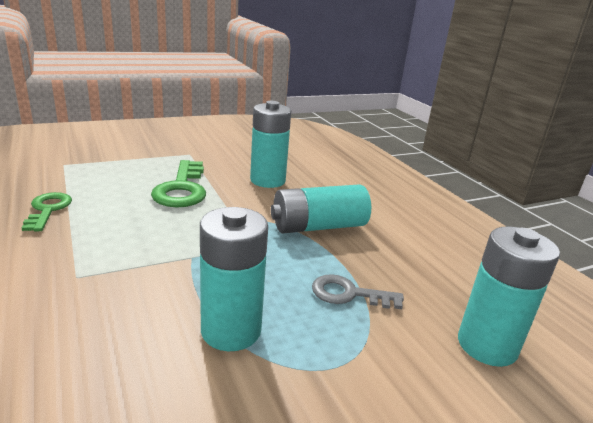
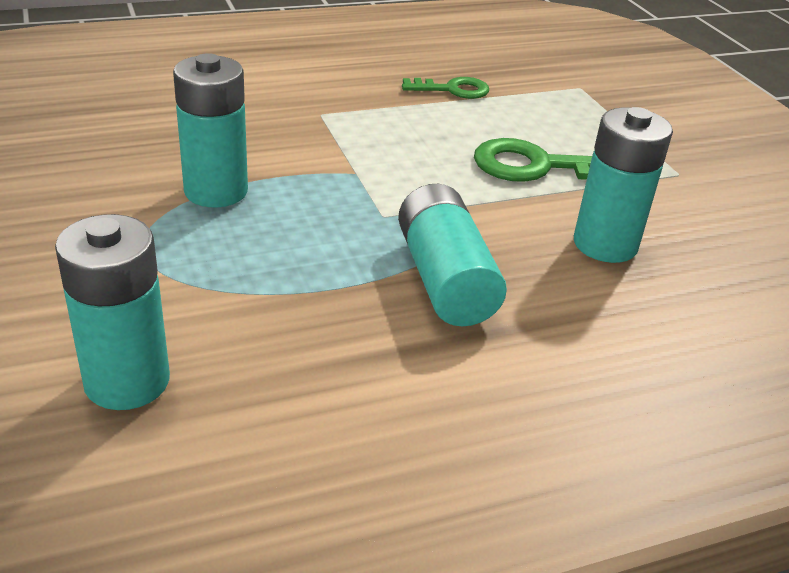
camera: 95 degrees right, 10 degrees up
grey key [312,274,404,309] -> none

